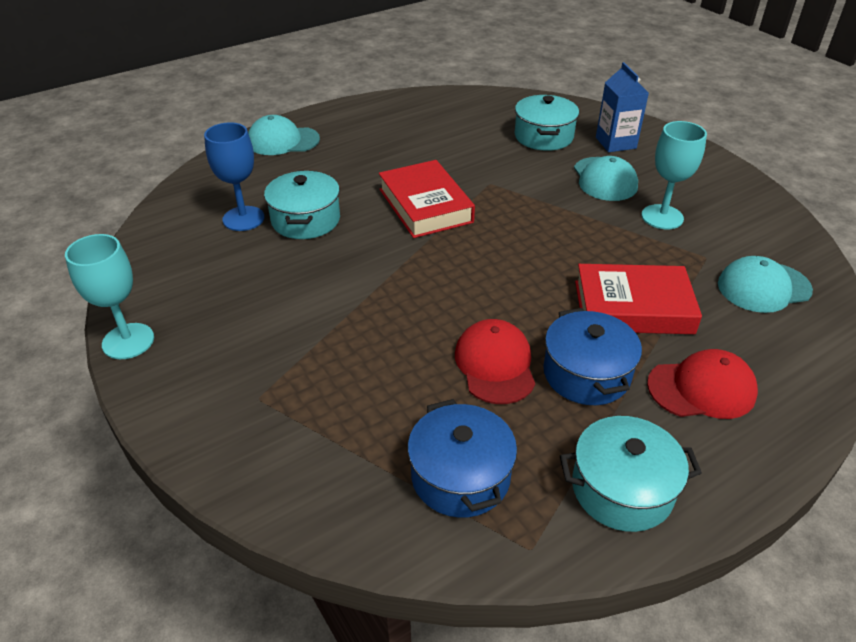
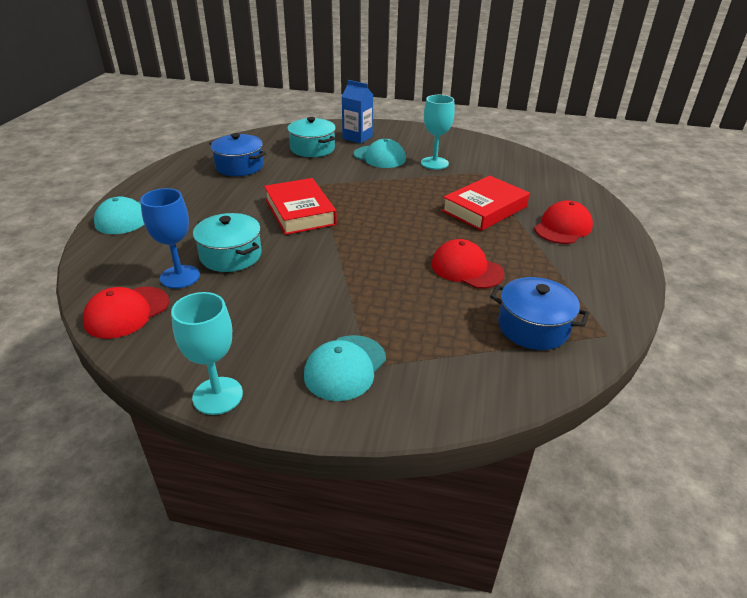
camera: 45 degrees left, 5 degrees down
red book [379,160,475,238] -> red book turned 45 degrees clockwise [264,178,337,235]
blue pot [543,308,642,405] -> blue pot moved to [209,133,266,176]
turquoise pot [560,416,702,532] -> none
turquoise cap [718,256,813,313] -> turquoise cap moved to [304,335,386,401]
none -> red cap [83,287,169,339]

